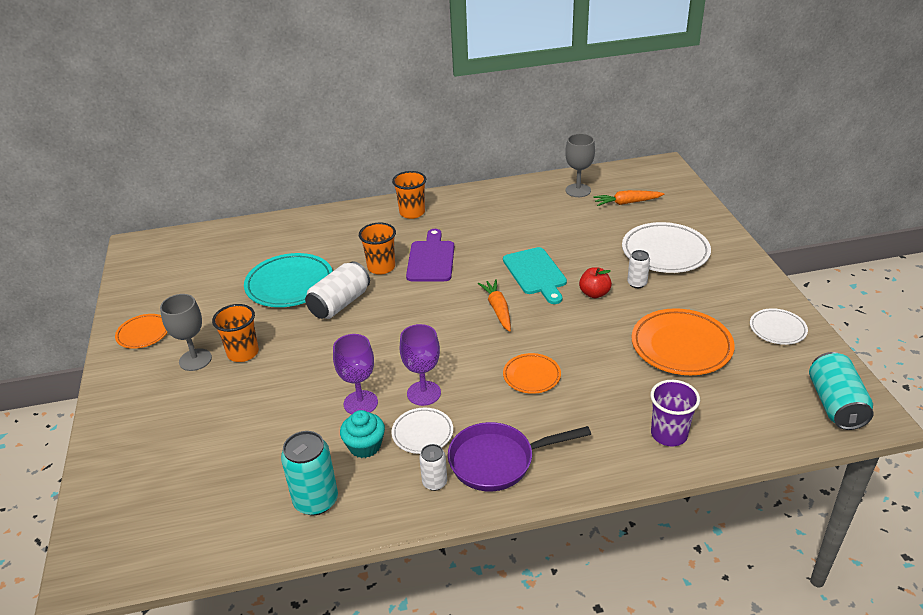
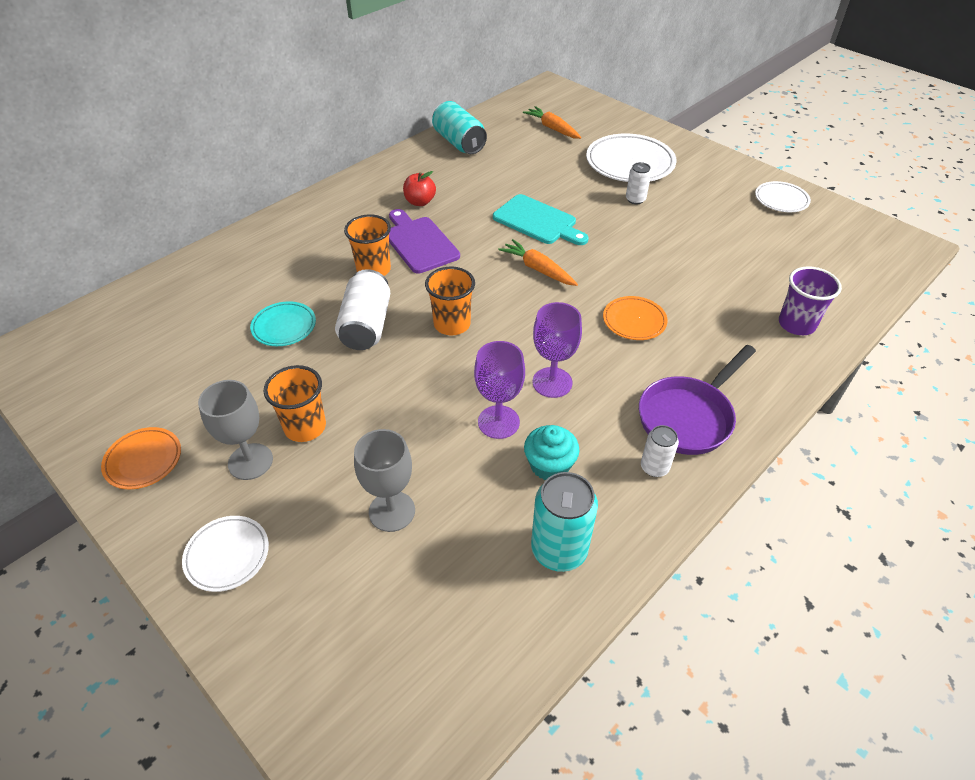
camera: 35 degrees left, 10 degrees up
turquoise plate [244,253,333,307] -> turquoise plate [250,301,316,346], size x0.56
orange cup [392,171,426,219] -> orange cup moved to [425,267,475,335]
white plate [392,408,453,454] -> white plate moved to [182,516,269,592]
grey goblet [565,134,595,197] -> grey goblet moved to [354,429,415,532]
red apple [579,267,612,298] -> red apple moved to [403,171,436,206]
orange carrot [593,190,664,206] -> orange carrot turned 90 degrees clockwise [523,106,581,139]
orange plate [632,308,735,375] -> none
turquoise can [809,352,874,430] -> turquoise can moved to [432,101,487,154]

